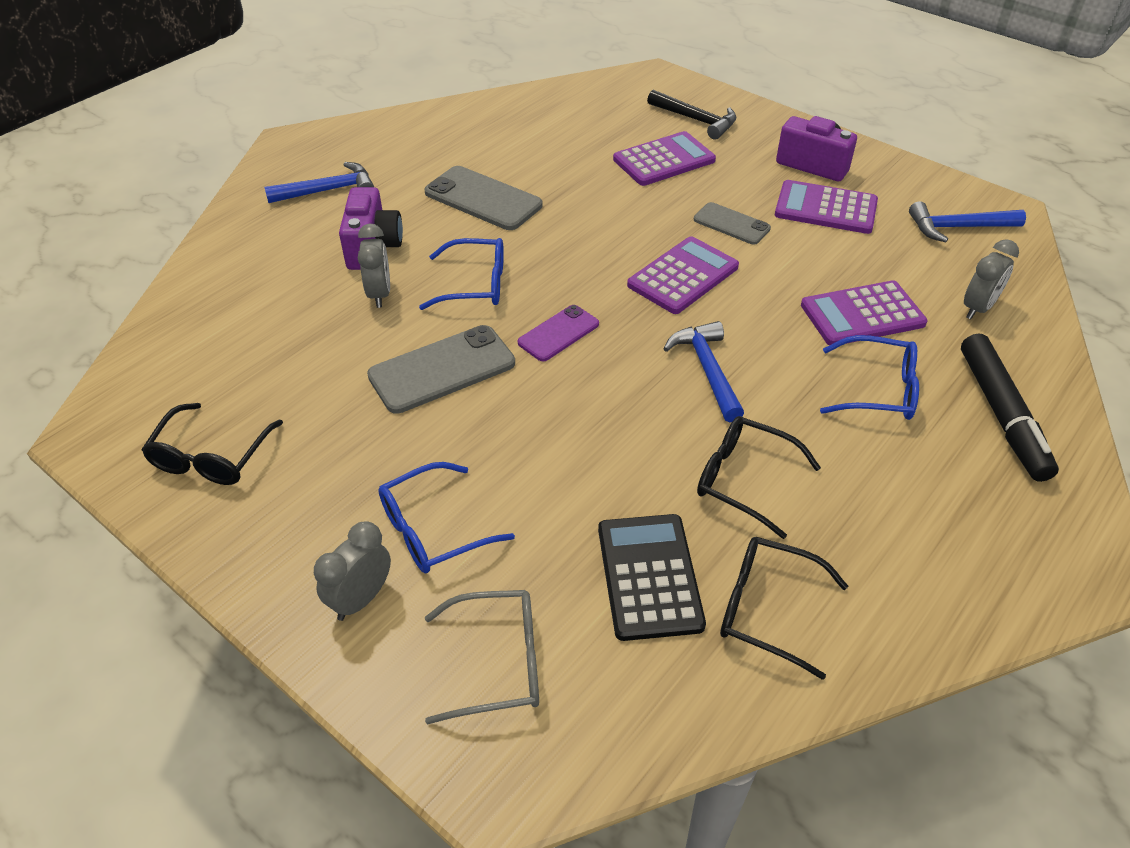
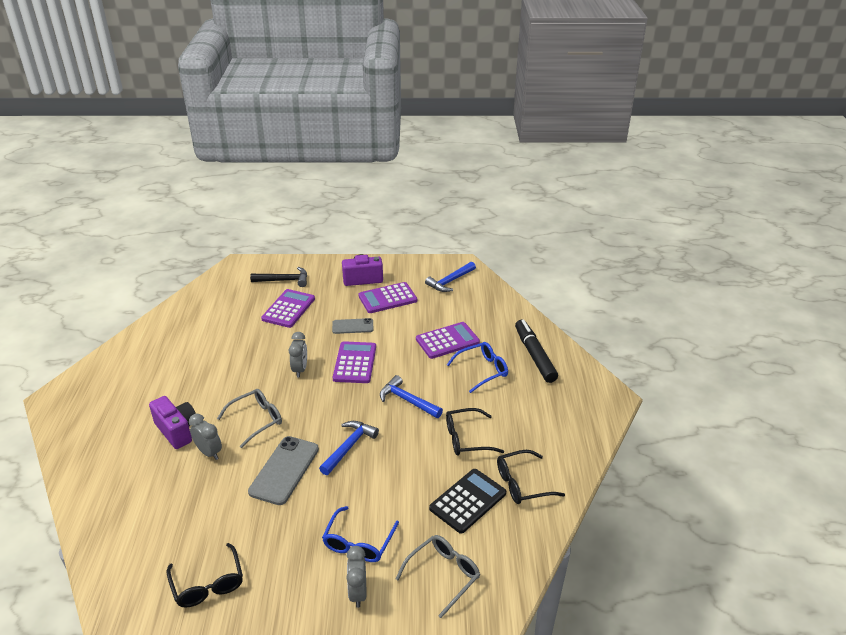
camera: 40 degrees left, 10 degrees down
blue hammer [264,162,374,203] -> blue hammer moved to [319,421,379,475]
blue glasses [419,238,504,310] -> grey glasses [217,389,282,448]
grey phone [424,166,542,230] -> none
purple phone [518,305,599,361] -> none
black calculator [598,514,706,641] -> black calculator turned 90 degrees clockwise [429,469,506,534]
purple calculator [801,280,927,345] -> purple calculator turned 150 degrees counterclockwise [416,322,480,359]
black marker [961,333,1059,482] -> black marker turned 150 degrees counterclockwise [515,319,558,383]
grey clock [964,239,1019,319] -> grey clock moved to [289,332,307,378]

